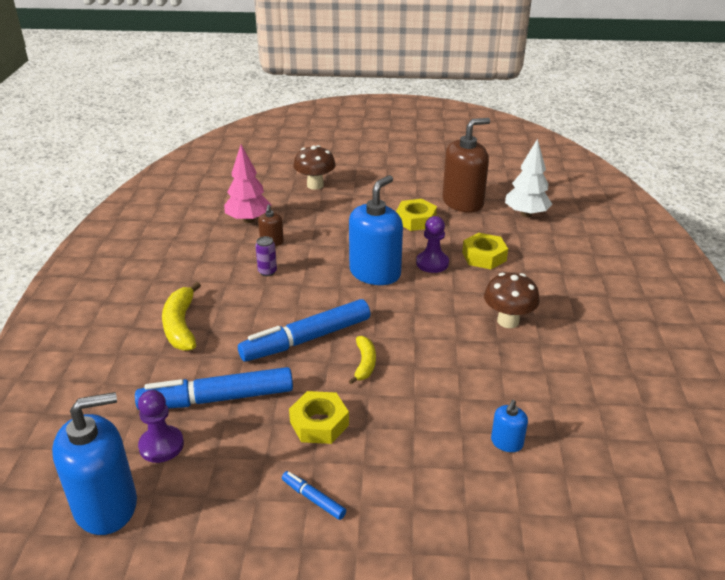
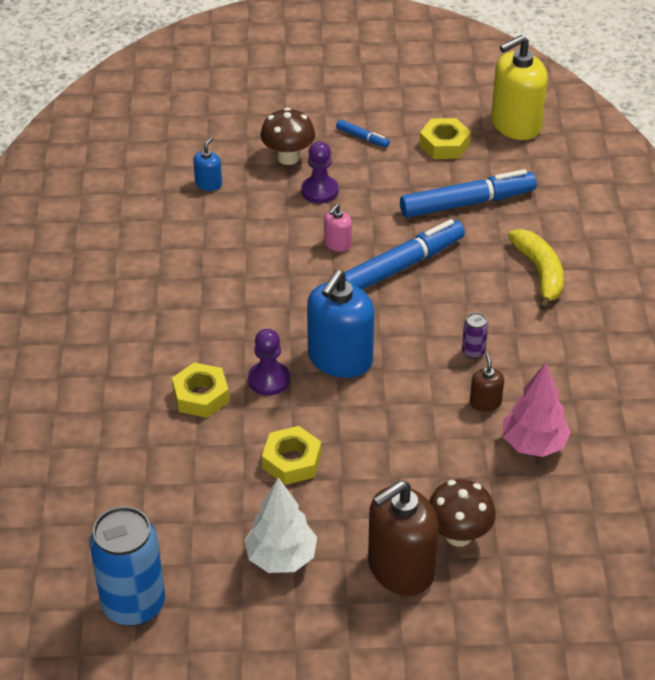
camera: 175 degrees right, 10 degrees up
blue soap dispenser [52,392,137,535] -> yellow soap dispenser [491,35,548,140]
purple pawn [138,390,184,463] -> purple pawn moved to [301,141,338,204]
yellow nut [289,391,349,444] -> yellow nut moved to [419,118,471,159]
yellow banana [349,336,376,384] -> pink soap dispenser [324,204,352,252]
brown soap dispenser [442,118,490,213] -> brown soap dispenser moved to [368,481,439,596]
brown mushroom [484,273,540,328] -> brown mushroom moved to [261,108,315,165]
white tree [505,138,552,217] -> white tree moved to [244,477,317,573]
none -> blue can [89,506,165,626]

